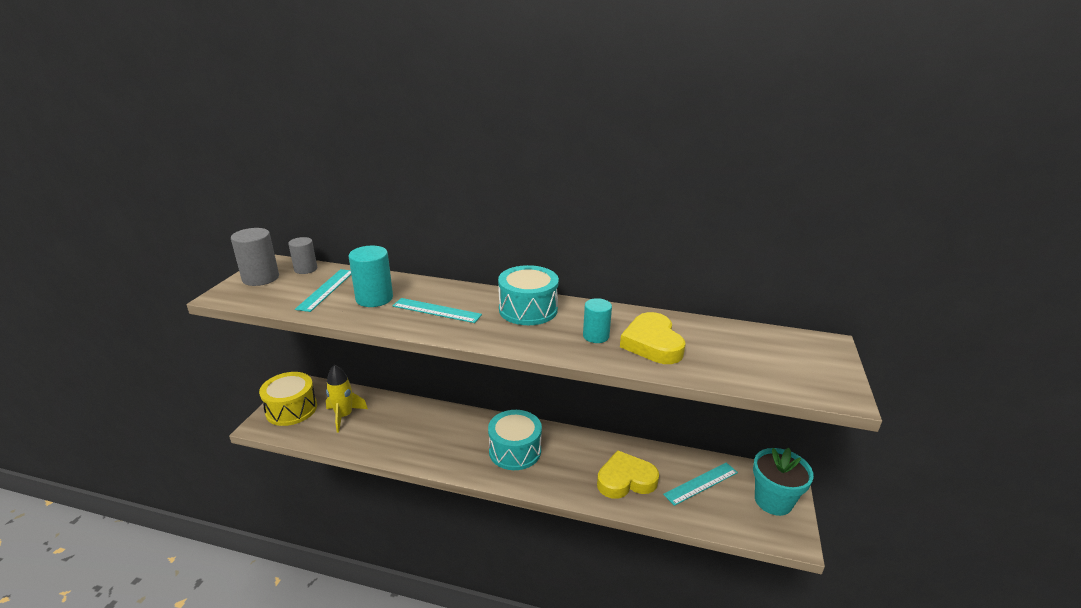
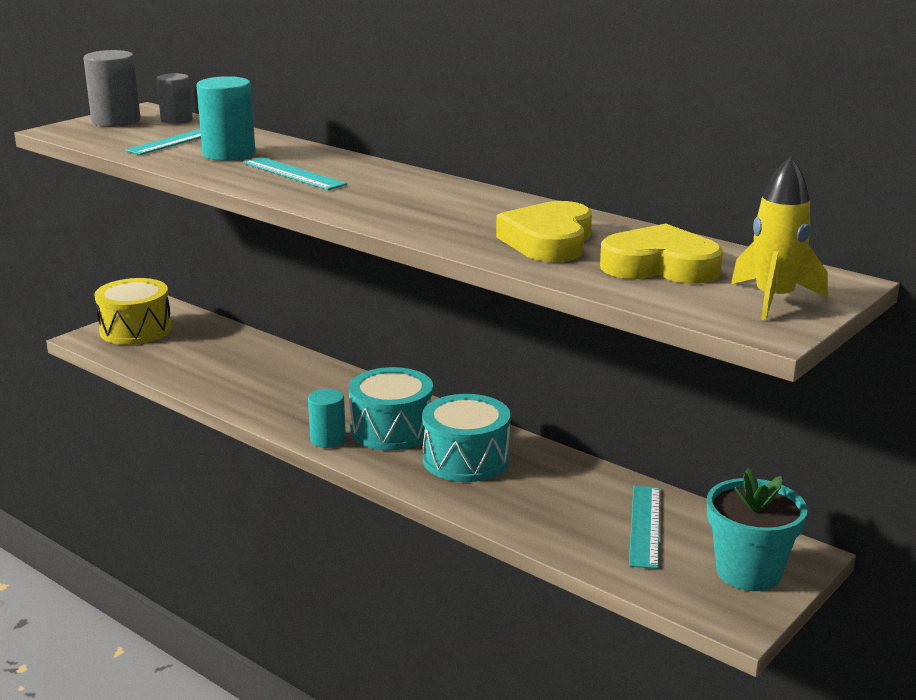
camera: 25 degrees right, 5 degrees down
yellow rocket [326,364,368,433] -> yellow rocket moved to [731,156,828,320]
turquoise drum [498,265,559,325] -> turquoise drum moved to [422,394,511,482]
turquoise cylinder [583,298,612,343] -> turquoise cylinder moved to [308,389,346,448]
yellow heart [597,450,659,499] -> yellow heart moved to [600,224,723,284]
turquoise ruler [663,463,738,506] -> turquoise ruler turned 75 degrees counterclockwise [629,486,660,569]

